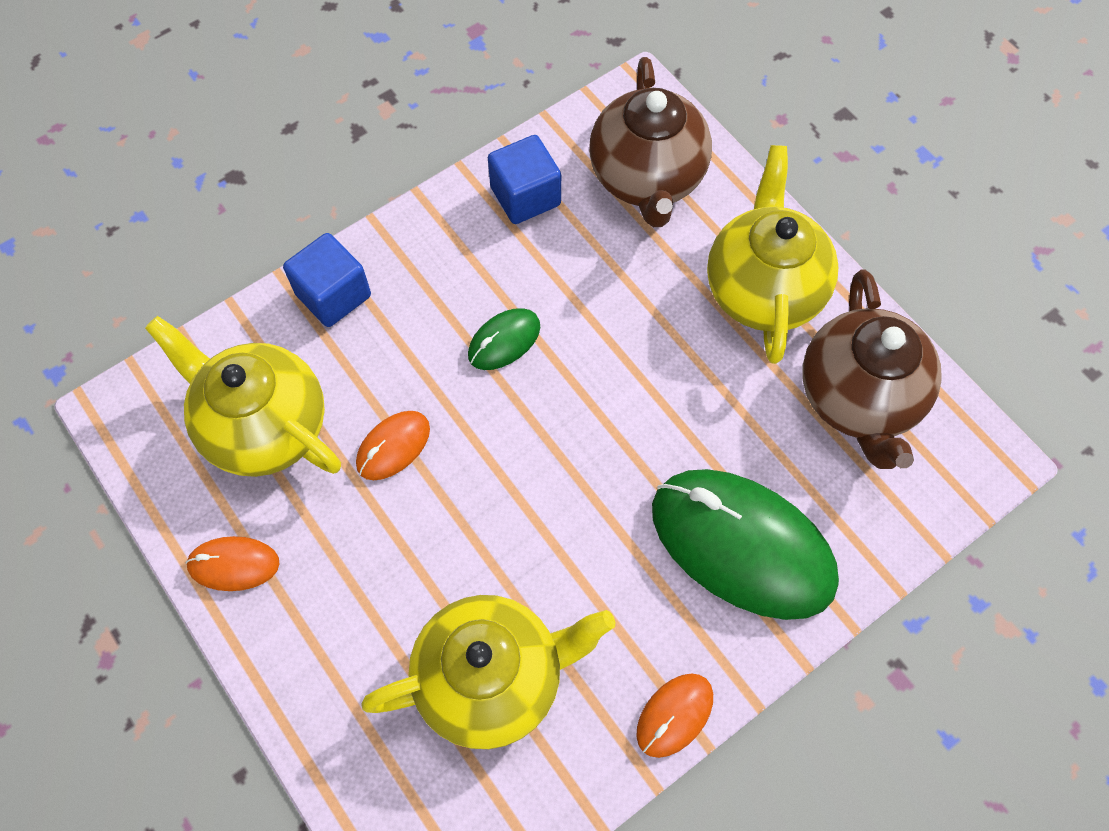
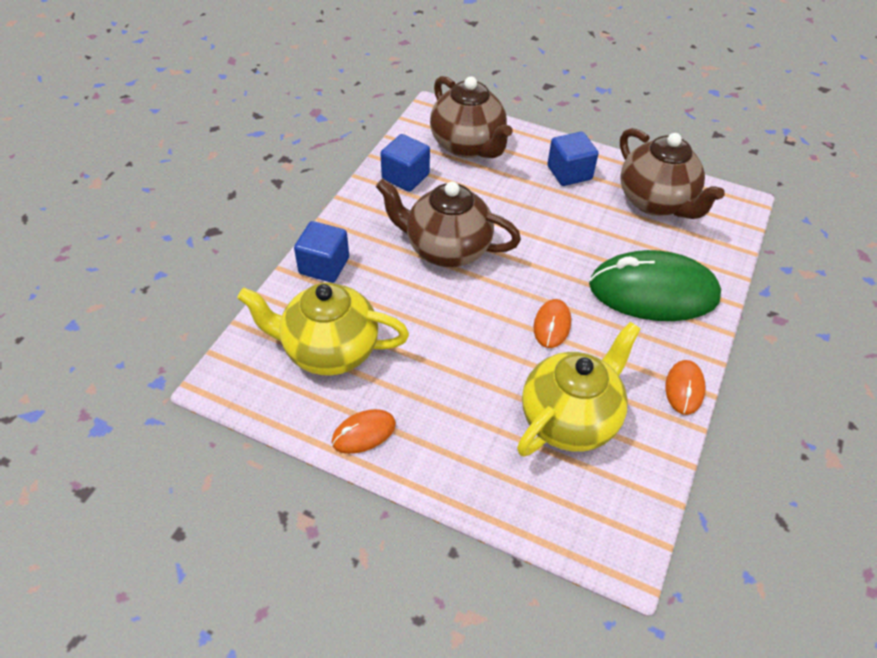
camera: 30 degrees left, 15 degrees down
orange mouse [356,411,430,480] -> orange mouse moved to [534,299,571,348]
green mouse [468,308,540,370] -> brown teapot [376,179,521,267]
yellow teapot [707,145,838,364] -> blue cube [547,132,598,186]

